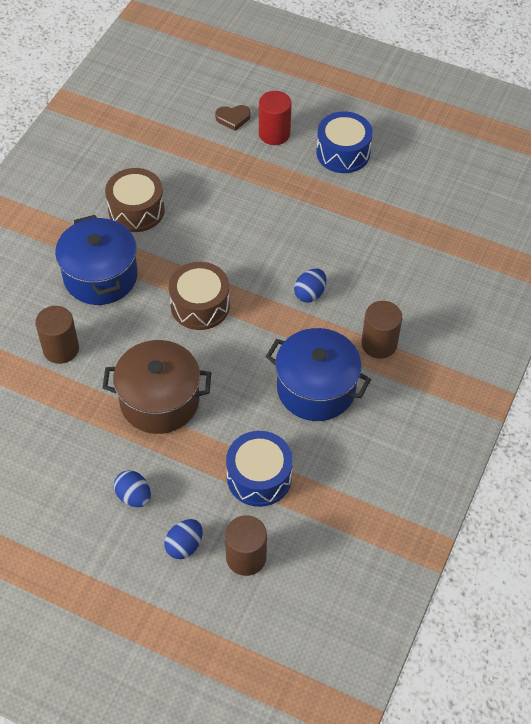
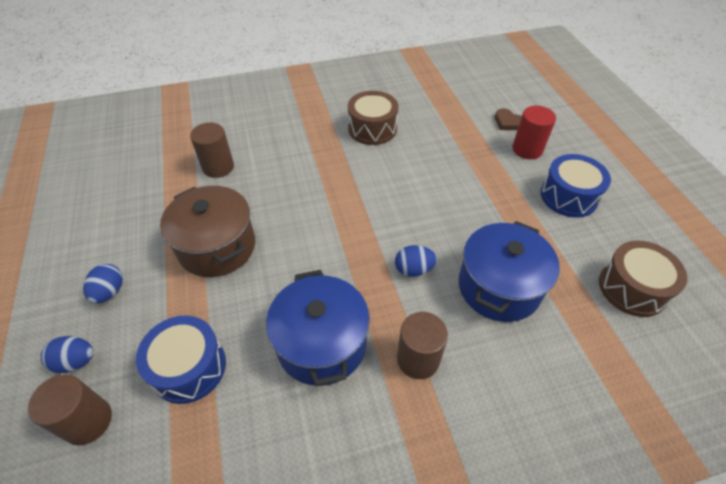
camera: 50 degrees right, 5 degrees down
blue pot [55,215,138,305] -> blue pot moved to [459,221,559,322]
brown drum [169,262,230,330] -> brown drum moved to [599,241,687,317]

